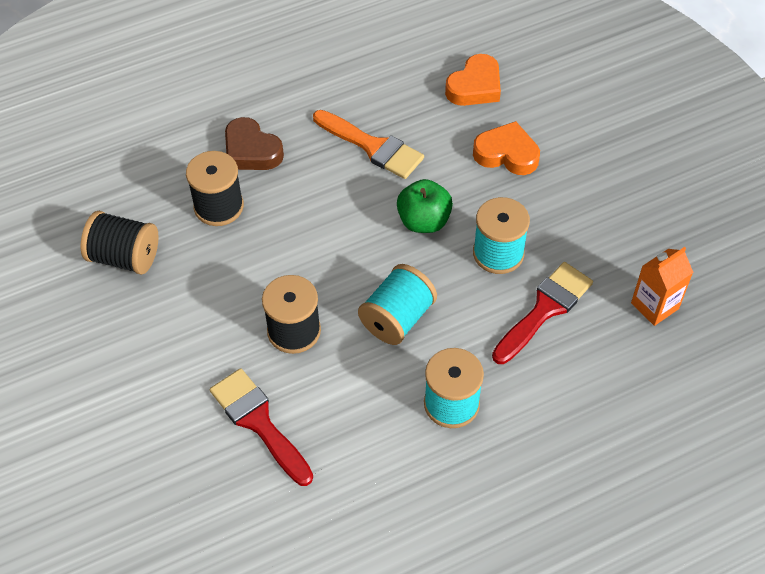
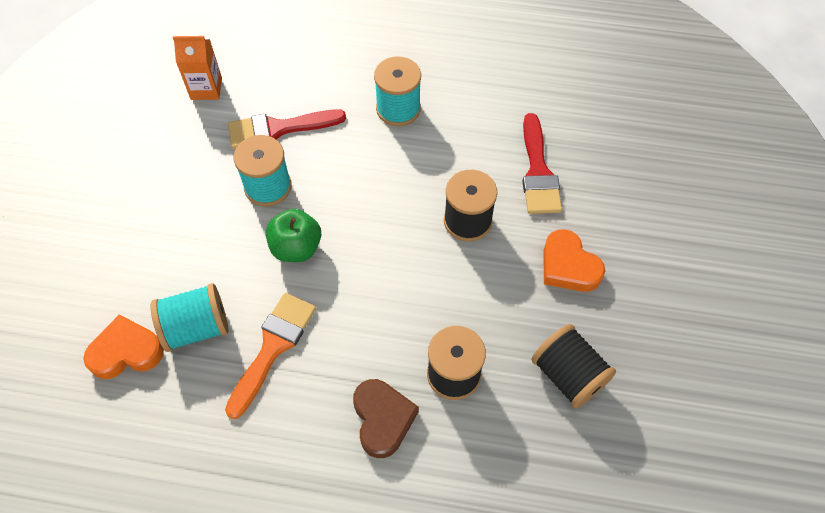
camera: 145 degrees left, 5 degrees up
orange brush [313,110,424,179] -> orange brush turned 45 degrees clockwise [225,293,316,419]
turquoise spool [358,264,437,345] -> turquoise spool moved to [151,283,228,352]
orange heart [473,121,540,175] -> orange heart moved to [543,229,605,292]

